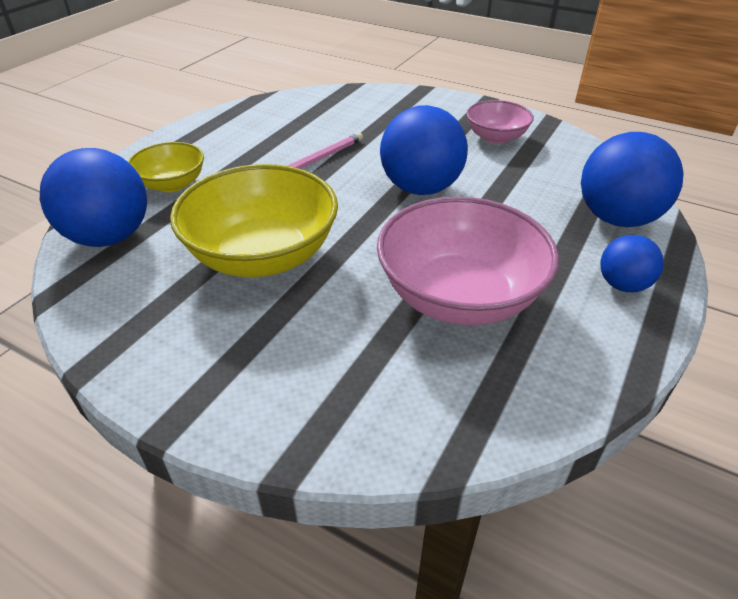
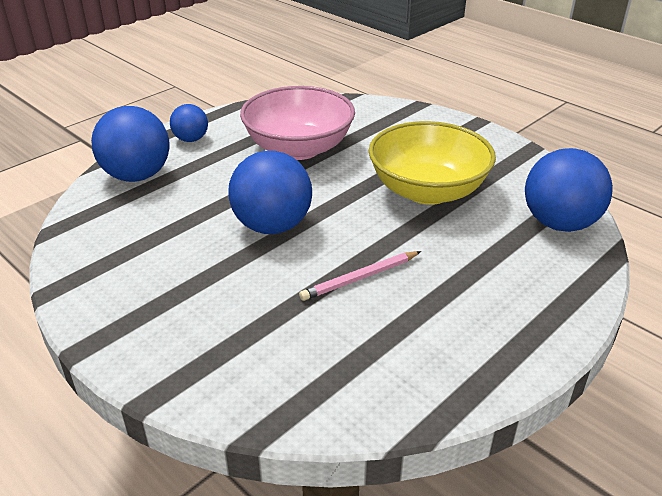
camera: 165 degrees left, 5 degrees down
yellow bowl [128,142,204,192] -> none
pink bowl [466,100,534,144] -> none

